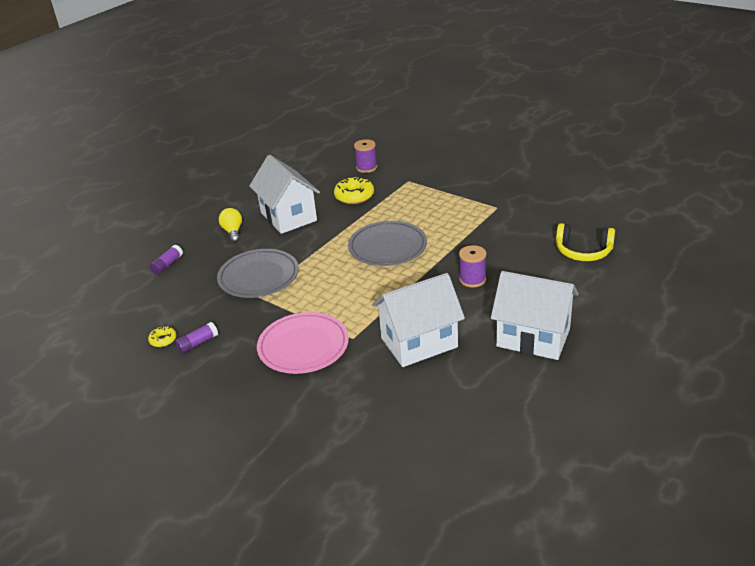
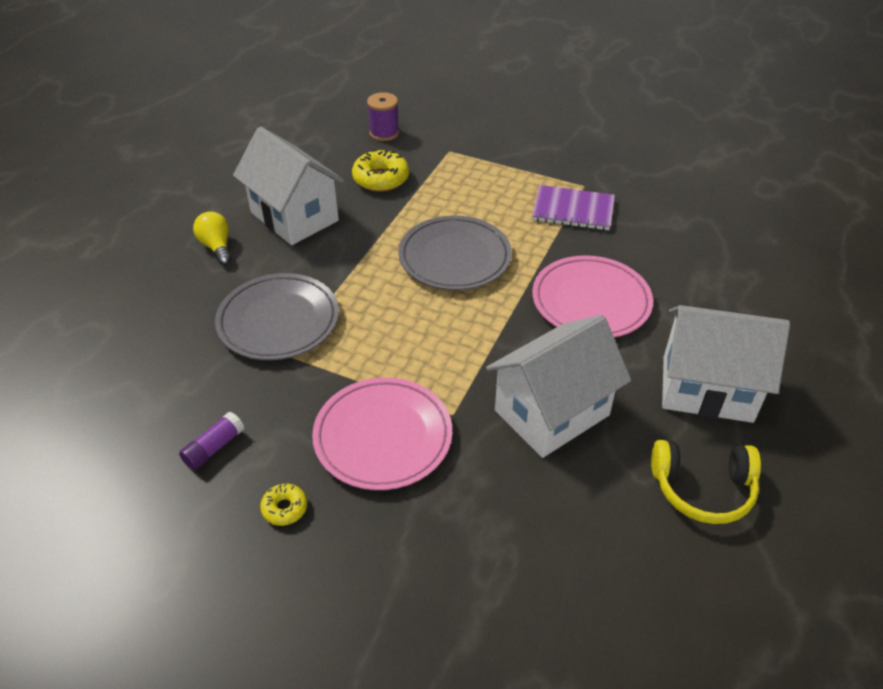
camera: 15 degrees left, 10 degrees up
yellow donut [148,326,176,347] -> yellow donut moved to [260,483,307,526]
purple glue stick [150,245,183,275] -> none
purple spool [459,245,487,288] -> pink plate [532,255,653,337]
yellow headphones [556,223,615,261] -> yellow headphones moved to [651,440,761,524]
none -> purple notebook [532,185,615,230]

